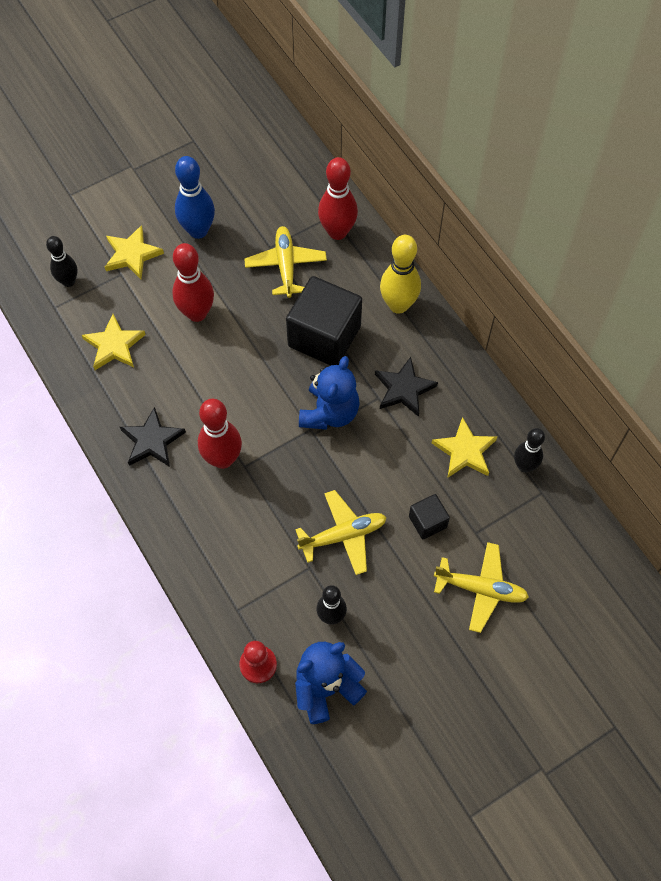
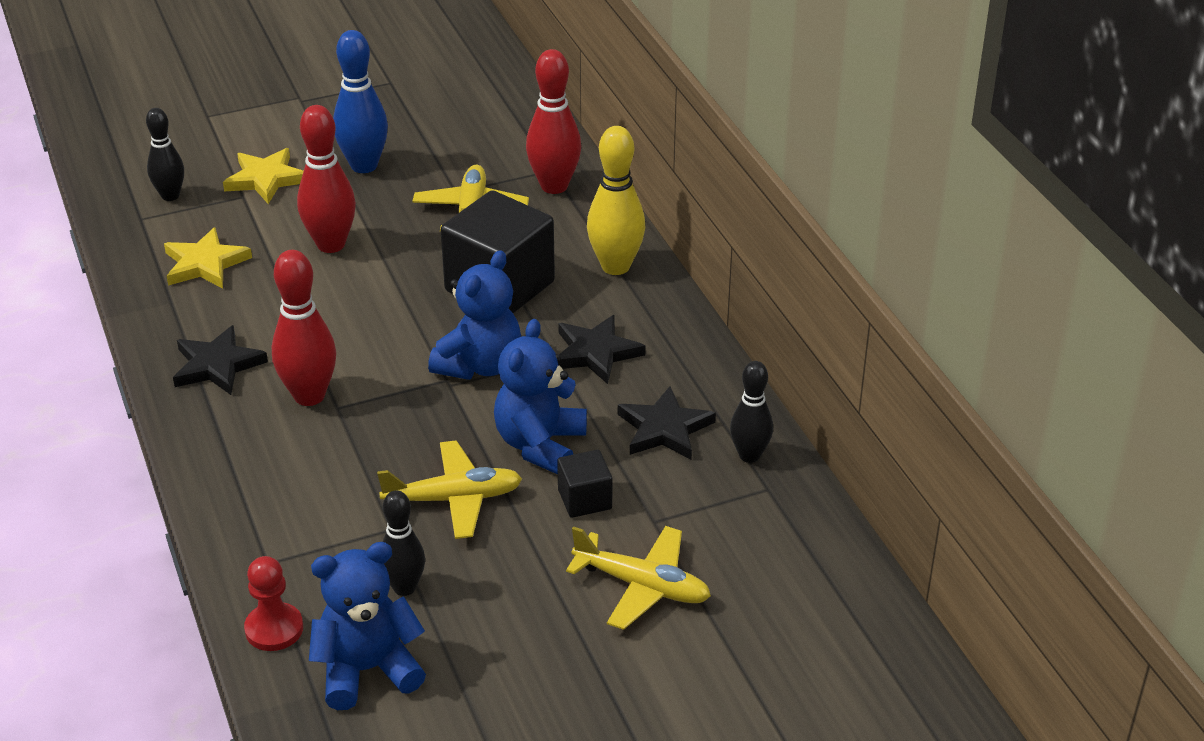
camera: 10 degrees right, 25 degrees down
yellow star [432,417,497,477] -> black star [618,386,716,460]
none -> blue teddy bear [494,319,587,474]

